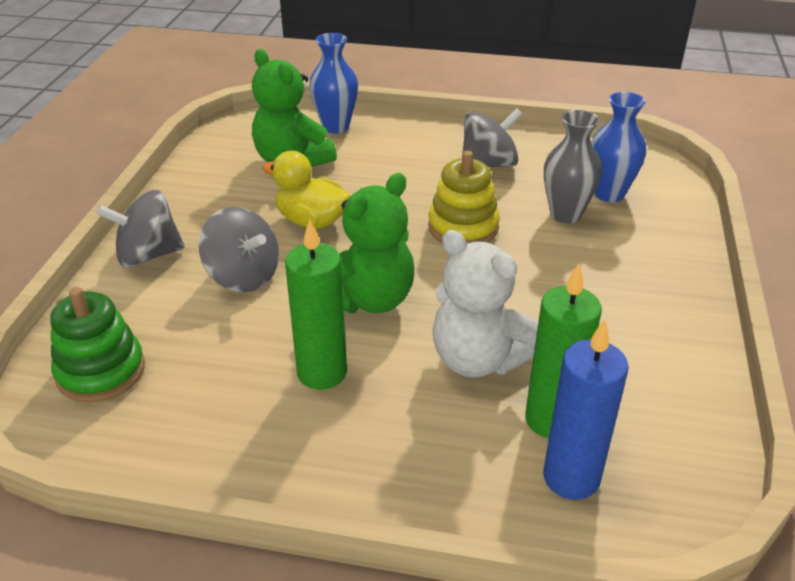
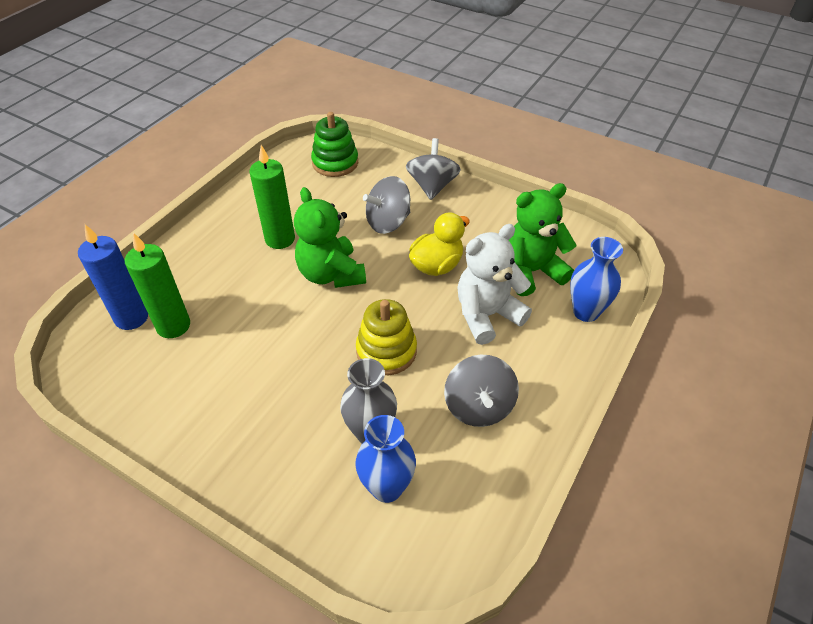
camera: 110 degrees right, 10 degrees up
white teddy bear [432,230,538,378] -> white teddy bear moved to [457,224,532,345]

